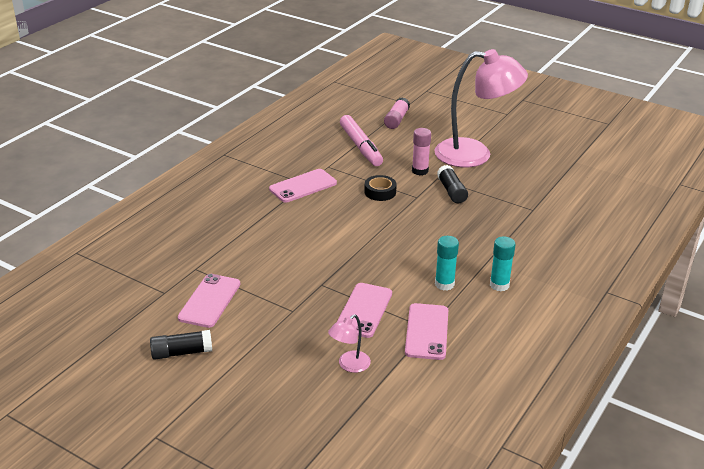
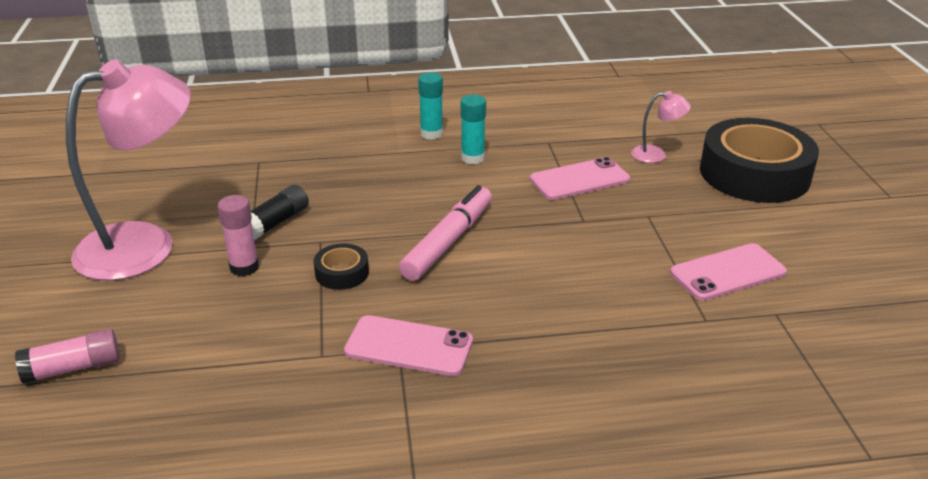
camera: 130 degrees left, 0 degrees up
black glue stick [150,330,212,360] -> none
pink marker [340,115,383,166] -> pink marker moved to [399,185,492,281]
pink phone [405,303,448,360] -> none
pink lamp [434,49,528,167] -> pink lamp turned 90 degrees clockwise [66,60,191,281]
none -> black tape [700,118,819,203]

